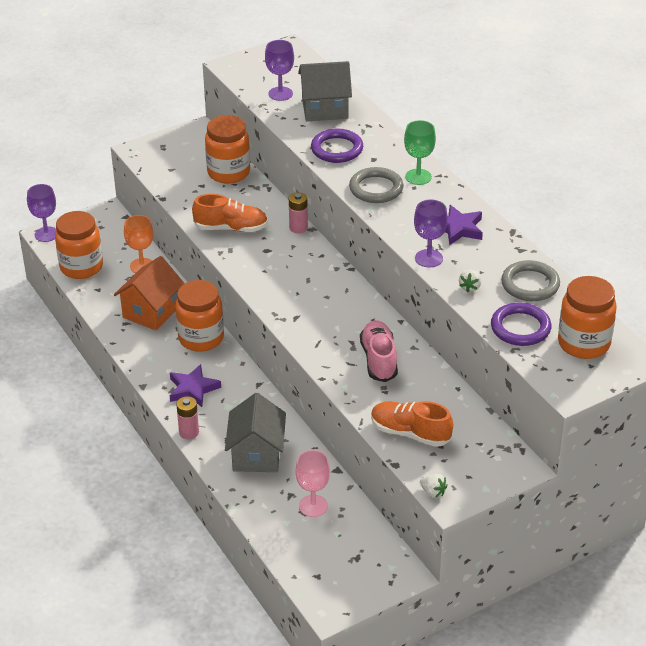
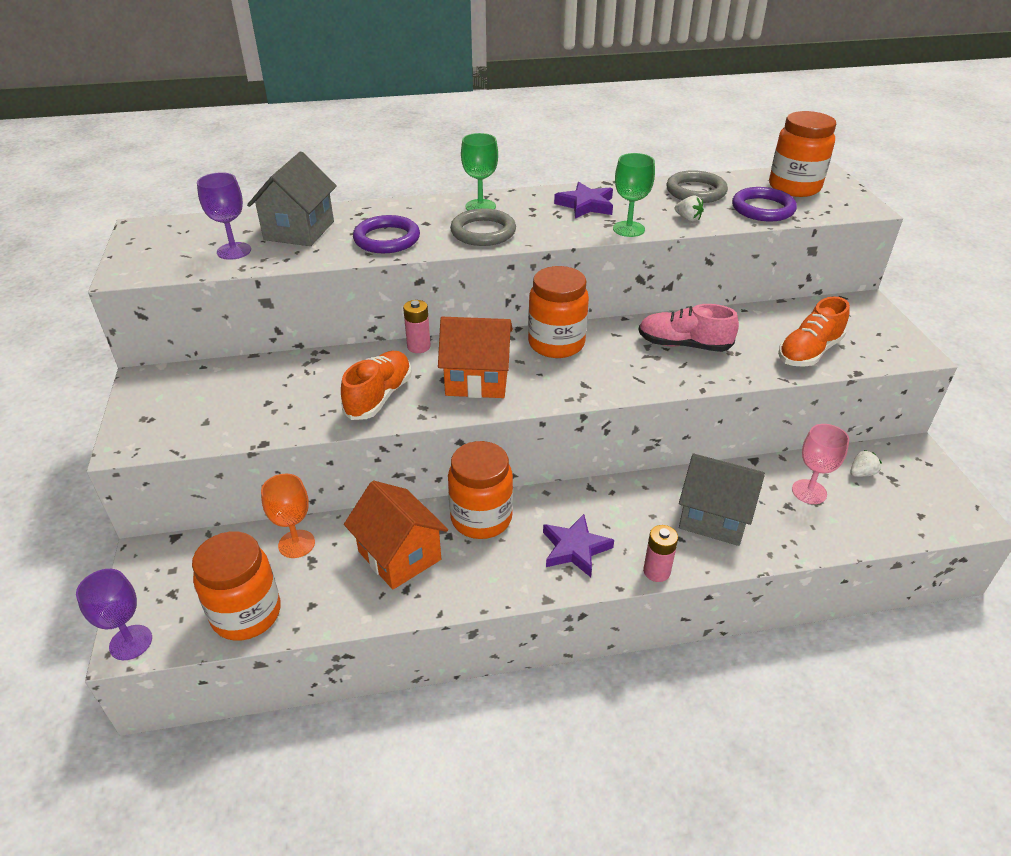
camera: 70 degrees left, 0 degrees up
orange jar [205,115,250,184] -> orange jar moved to [528,266,589,358]
purple goblet [414,200,448,268] -> green goblet [613,153,655,237]
white strawberry [420,474,447,498] -> white strawberry moved to [850,450,882,477]
none -> orange house [438,317,513,398]

